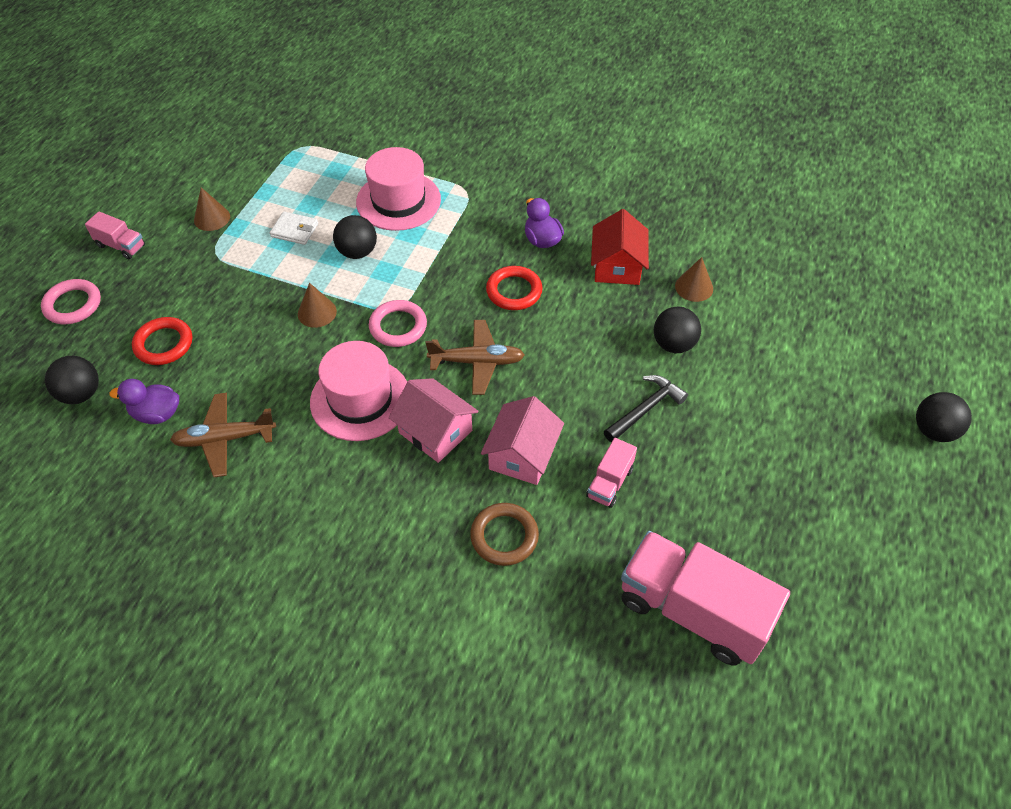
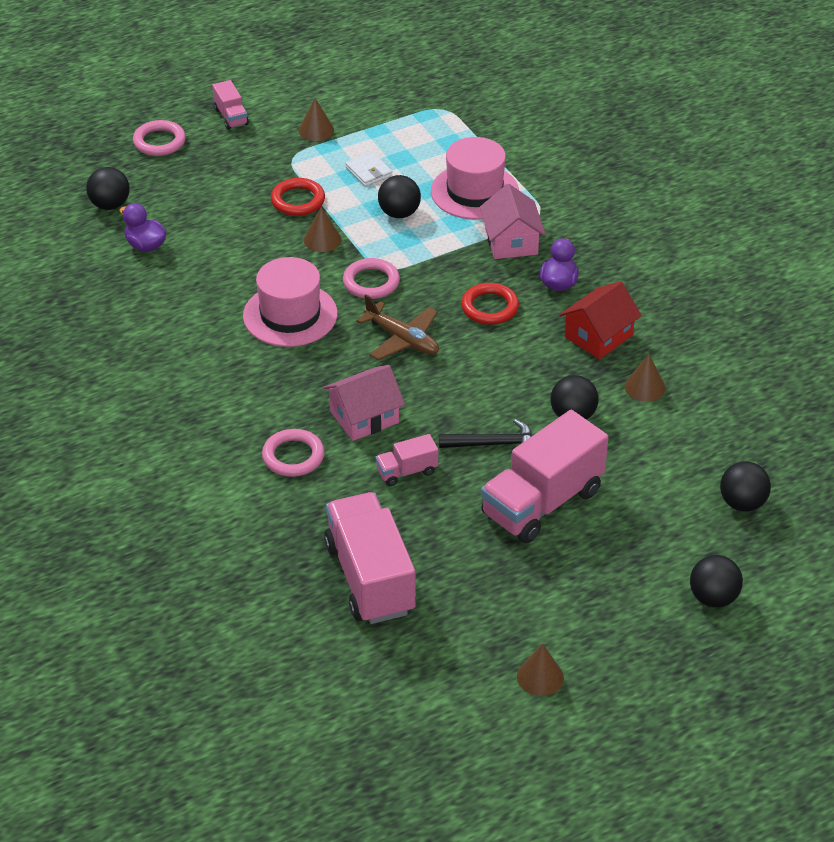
camera: 40 degrees right, 10 degrees down
red ring [132,317,192,365] -> red ring moved to [271,178,325,216]
brown plane [170,393,276,477] -> none
pink house [389,378,479,463] -> pink house moved to [480,184,546,259]
brown ring [470,503,539,566] -> pink ring [262,429,325,477]
none -> pink truck [481,410,608,543]
none -> brown cone [517,644,564,696]
none -> black ball [720,461,771,512]

